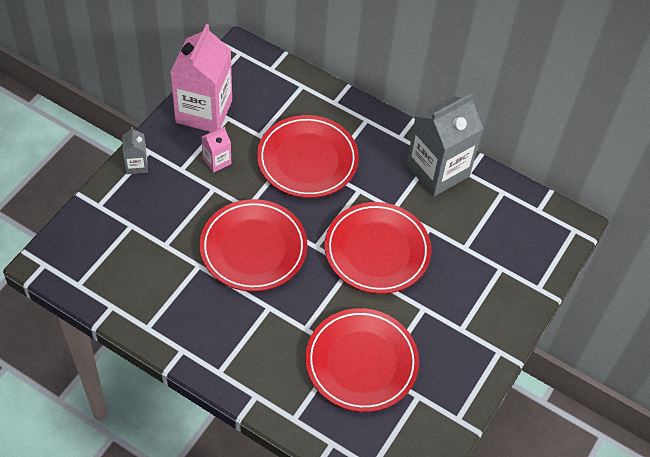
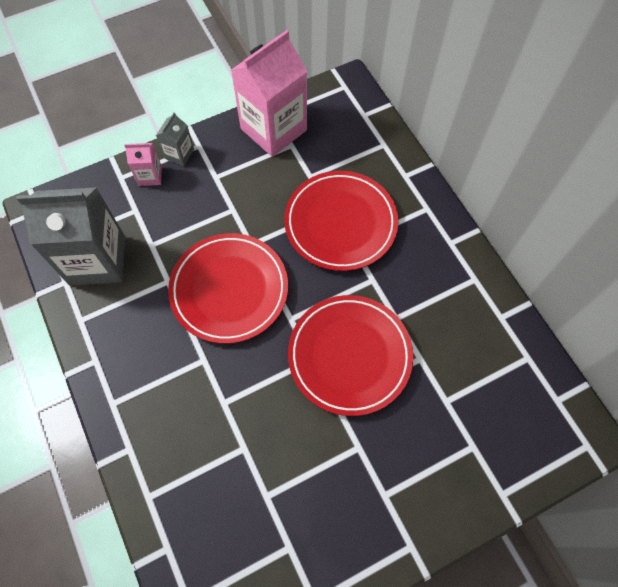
camera: 35 degrees right, 10 degrees up
pink carton [201,127,231,173] -> pink carton moved to [124,143,162,186]
red plate [305,308,419,412] -> none
grey carton [406,93,483,196] -> grey carton moved to [16,187,125,286]

